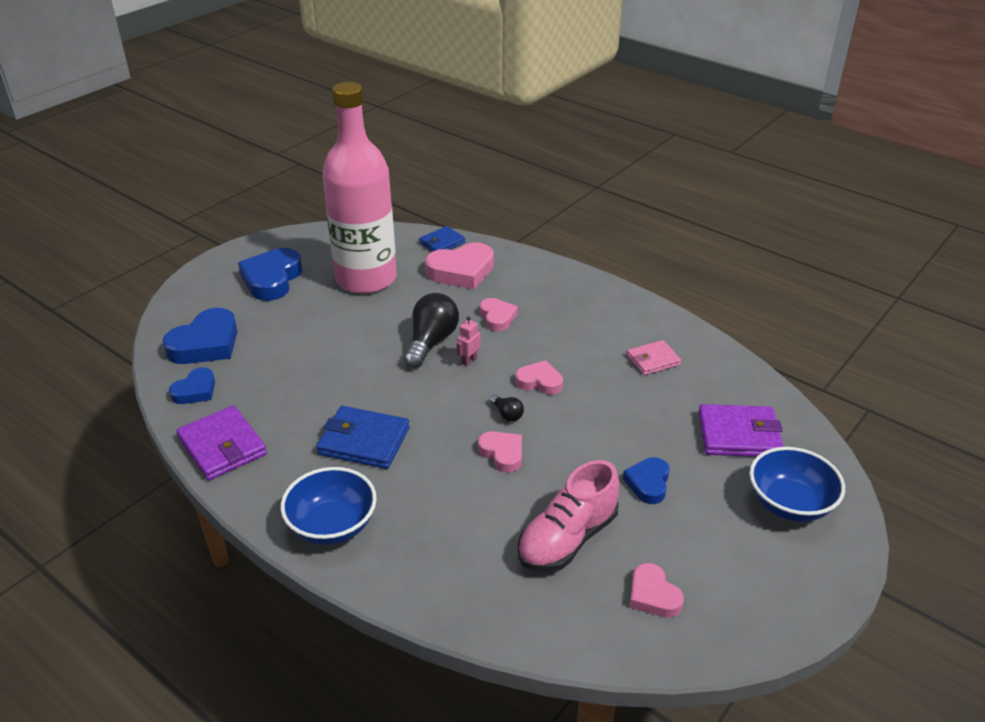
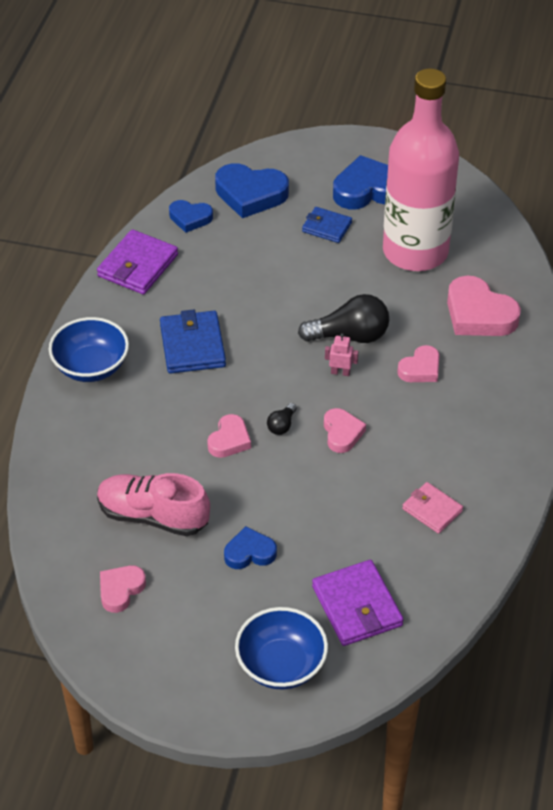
camera: 65 degrees right, 10 degrees up
blue wallet [419,226,466,252] -> blue wallet moved to [302,207,352,243]

